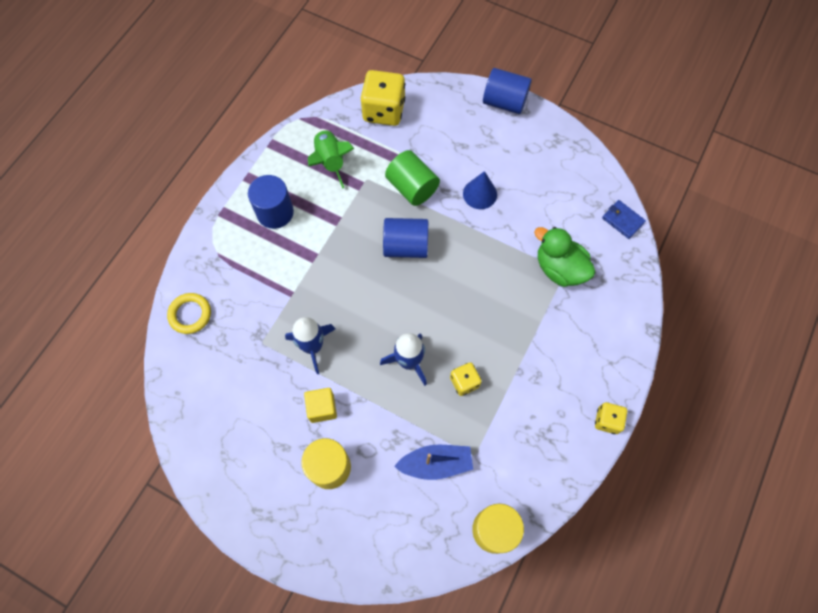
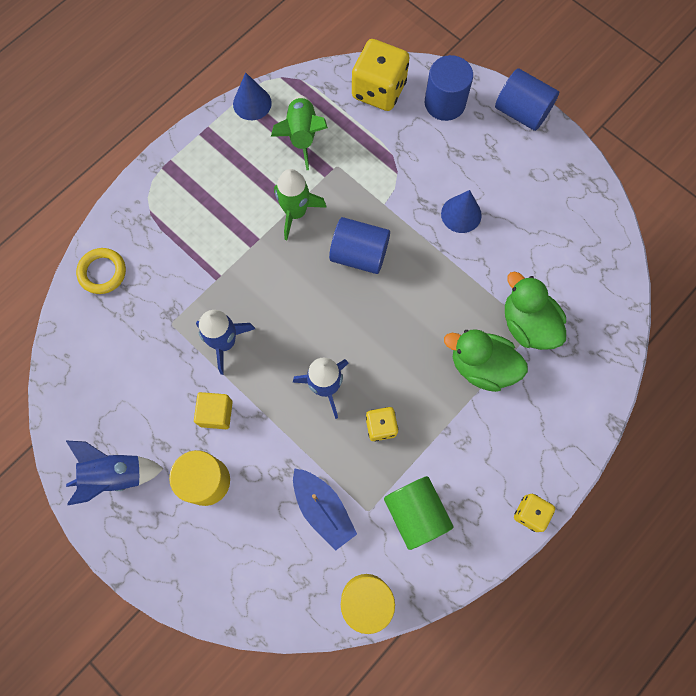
camera: 15 degrees right, 5 degrees up
blue cylinder [248,175,294,229] -> blue cylinder moved to [425,55,473,121]
green cylinder [385,150,440,206] -> green cylinder moved to [384,476,454,550]
blue boat [394,445,473,480] -> blue boat turned 45 degrees clockwise [293,468,357,550]
blue wallet [602,200,646,239] -> none
none -> blue rocket [66,441,164,505]
none -> blue cone [233,72,272,120]
none -> green rocket [274,169,327,240]
none -> green duck [444,329,528,392]

